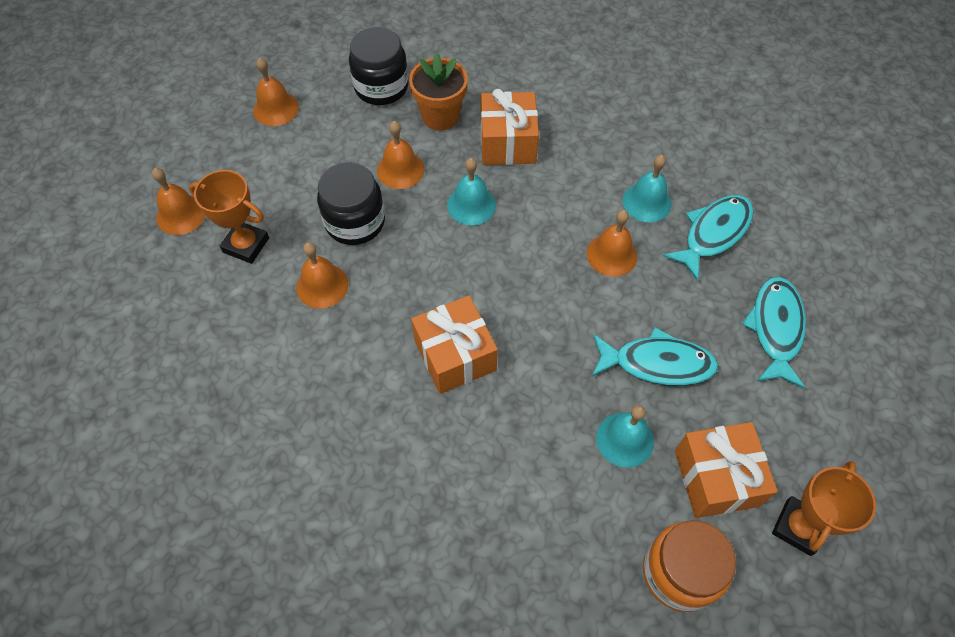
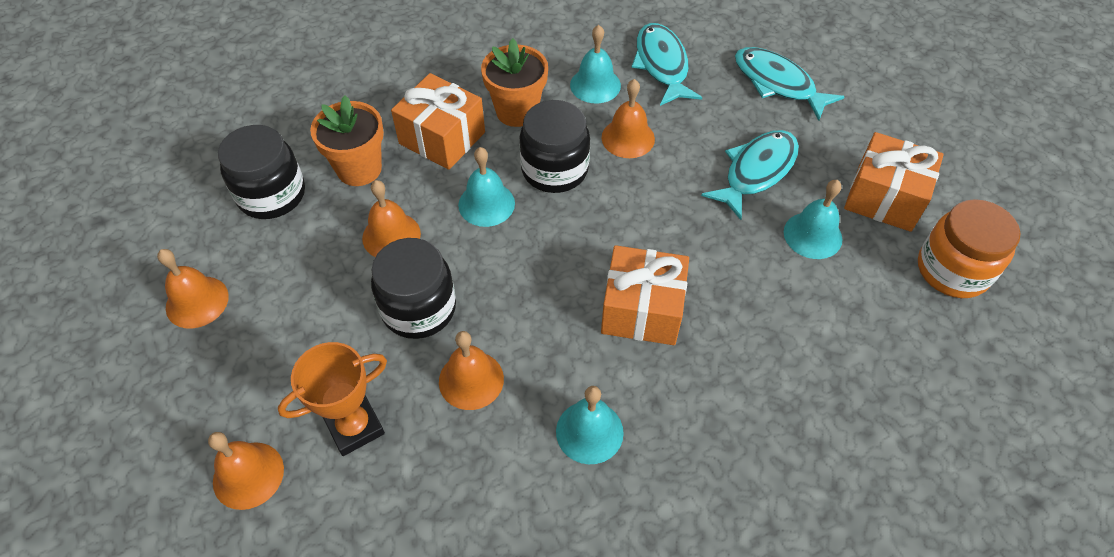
camera: 55 degrees left, 5 degrees down
orange trophy [772,461,876,556] -> none
none -> orange flower pot [481,38,548,127]
none -> black jar [519,100,590,193]
none -> turquoise bell [556,386,624,464]

